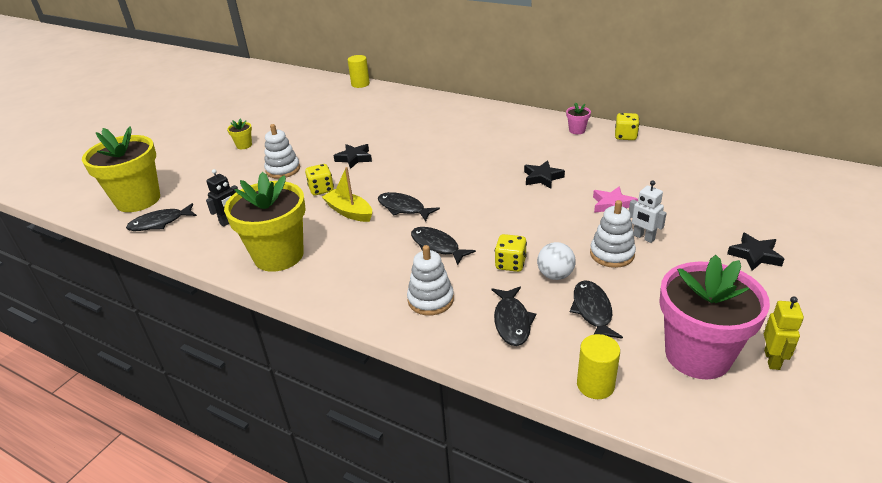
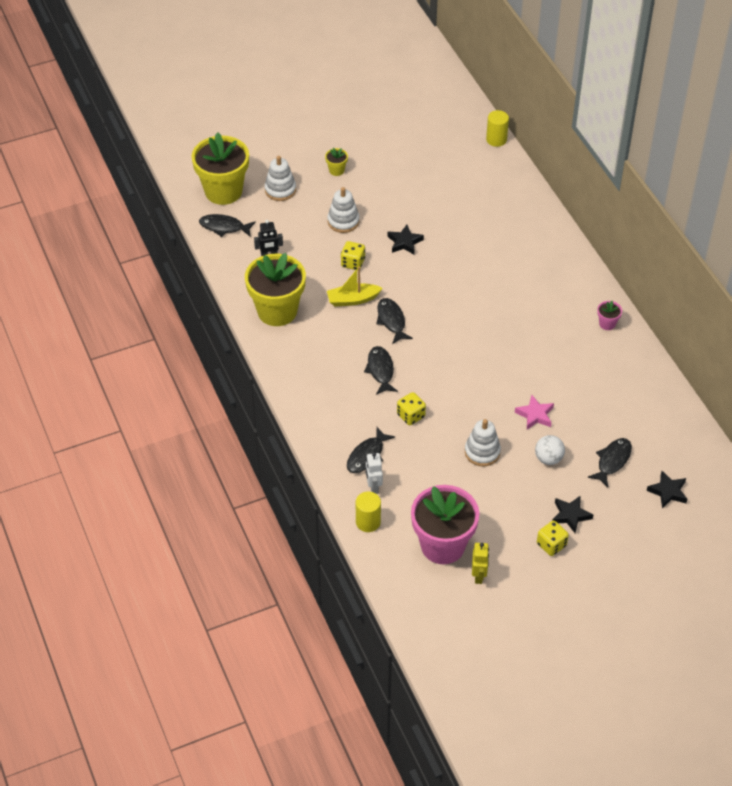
camera: 35 degrees right, 15 degrees up
yellow boat [322,167,372,222] -> yellow boat turned 90 degrees counterclockwise [327,267,383,307]
white stacking toy [407,245,454,316] -> white stacking toy moved to [265,156,296,201]
black star [524,160,565,188] -> black star moved to [646,471,687,508]
white ball [537,242,576,280] -> white ball moved to [535,435,565,465]
black fish [570,280,623,339] -> black fish moved to [588,438,632,487]
yellow dice [615,113,639,140] -> yellow dice moved to [537,521,569,556]
white robot [629,180,667,243] -> white robot moved to [366,452,383,494]
yellow robot [764,296,804,370] -> yellow robot turned 45 degrees counterclockwise [472,543,489,584]

